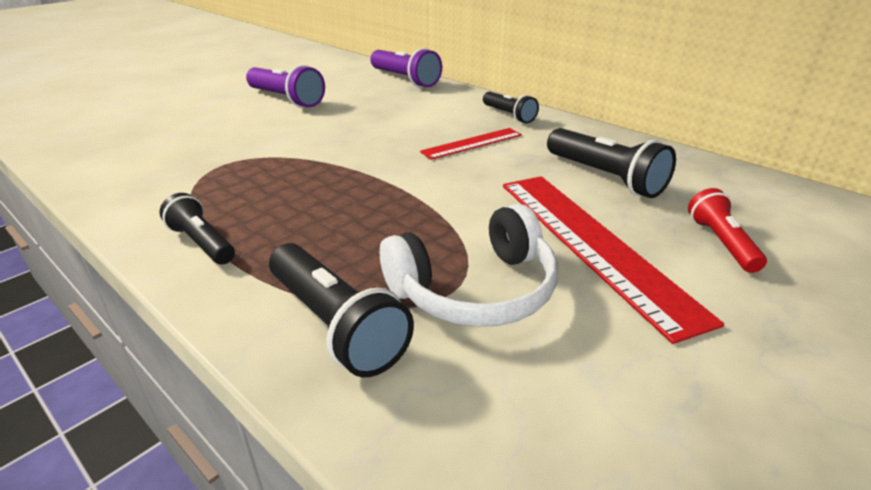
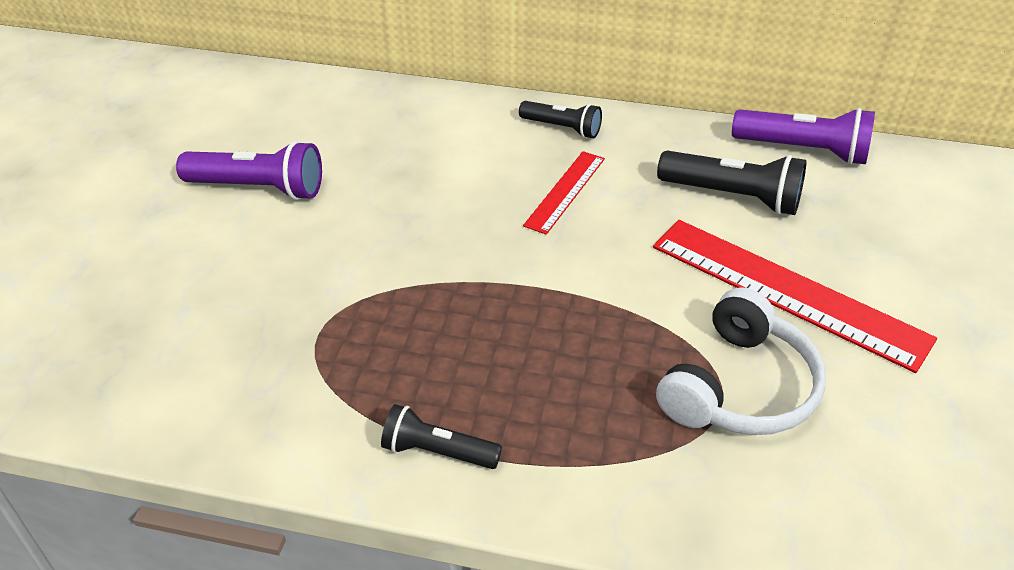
camera: 30 degrees left, 10 degrees up
black flashlight [269,243,414,377] -> none
purple flashlight [370,48,442,87] -> purple flashlight moved to [732,108,875,165]
red flashlight [688,188,767,273] -> none

